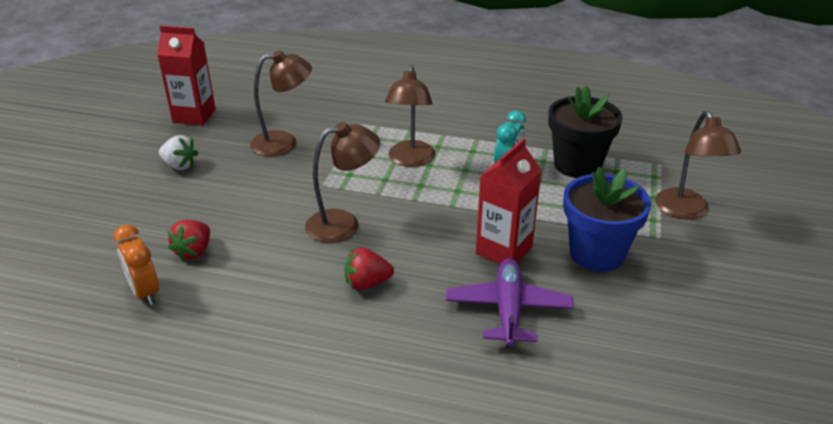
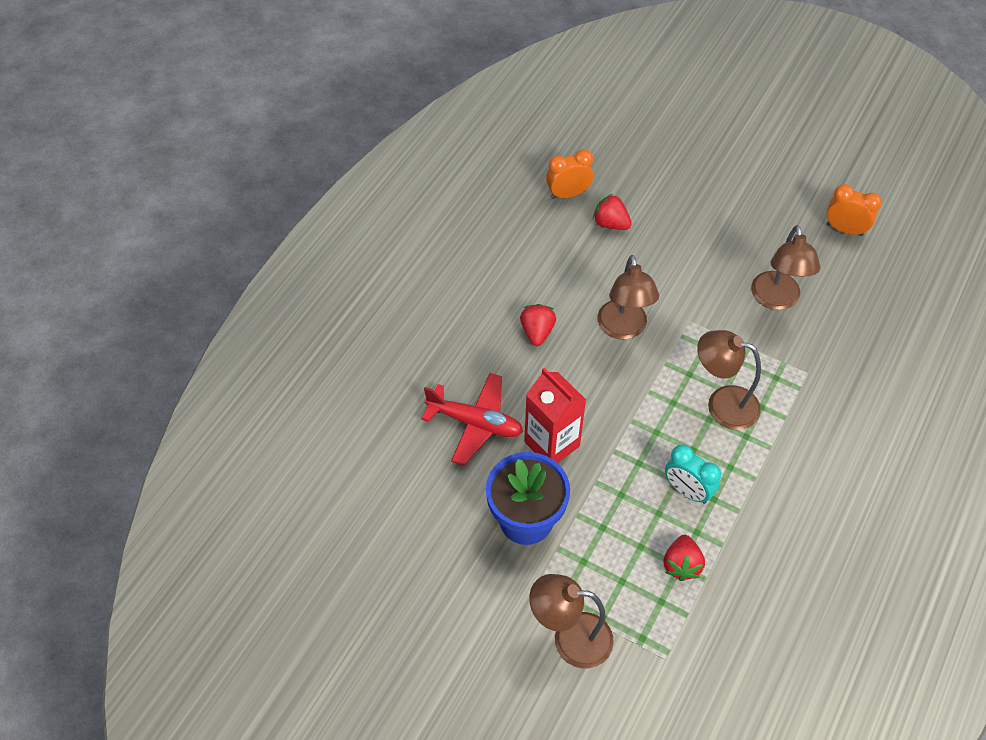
camera: 105 degrees right, 20 degrees up
red carton [157,25,216,125] -> orange clock [826,184,882,236]
white strawberry [159,135,199,170] -> none
purple plane [446,258,574,348] -> red plane [422,373,523,466]
black flower pot [548,85,623,178] -> red strawberry [664,535,705,581]

